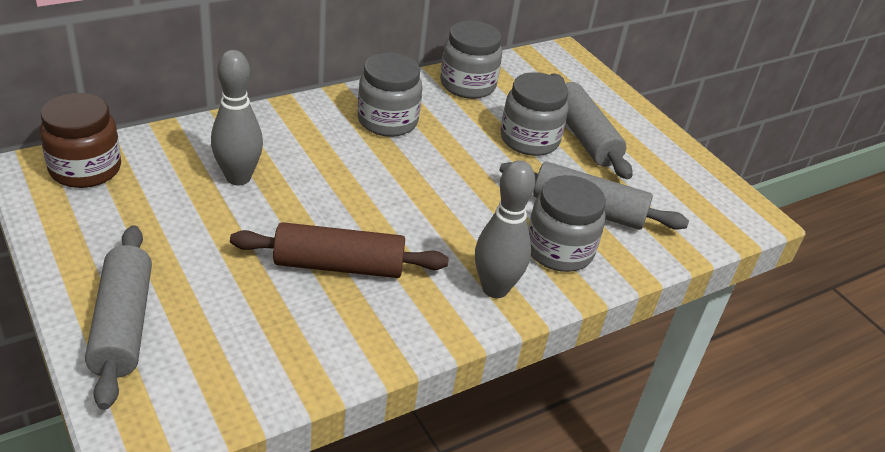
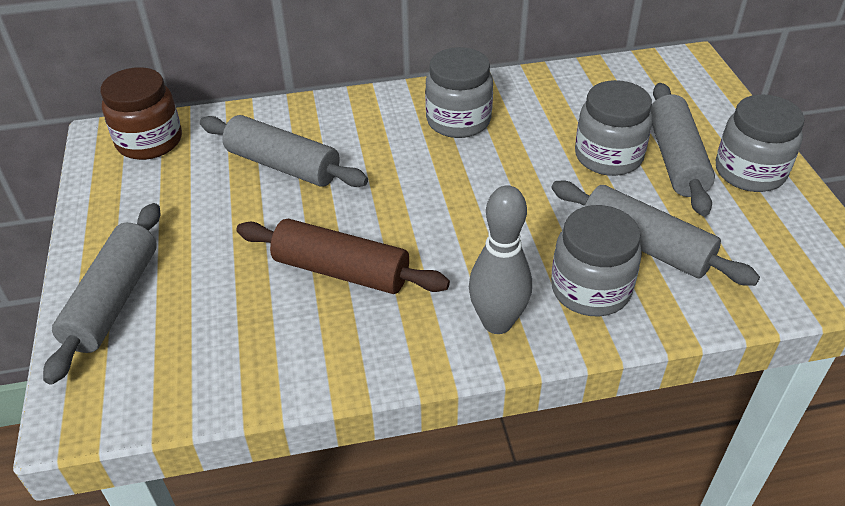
camera: 25 degrees right, 5 degrees up
grey bowling pin [211,50,263,185] -> grey rolling pin [200,115,368,187]
grey jar [440,21,502,99] -> grey jar moved to [716,94,805,192]

